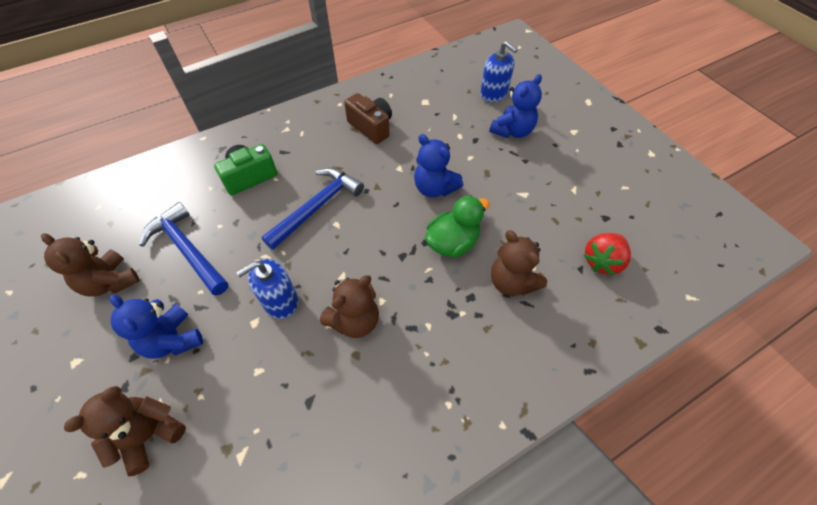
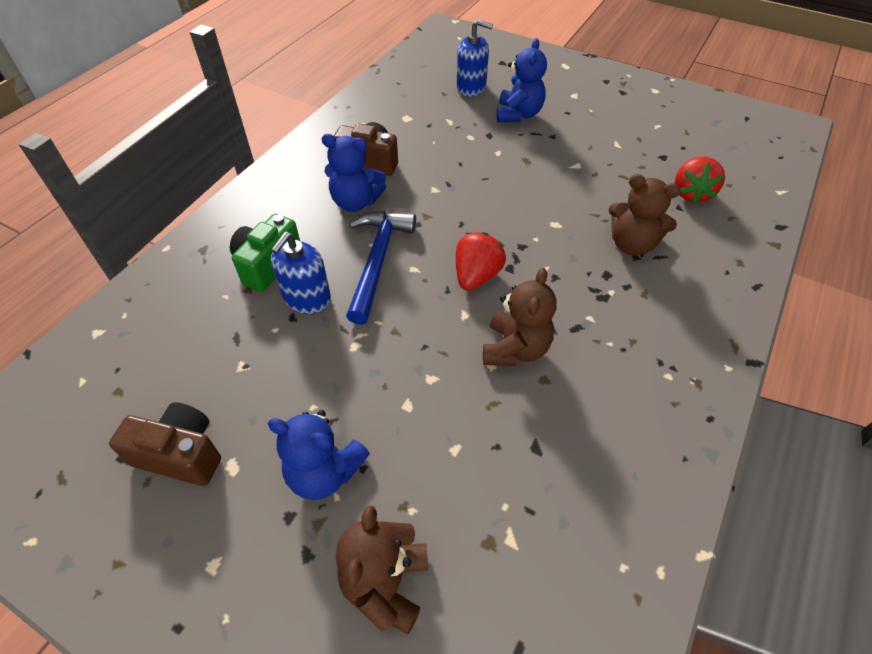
camera: 30 degrees left, 5 degrees down
brown teddy bear [41,234,139,297] -> brown camera [109,402,221,486]
blue hammer [139,202,229,296] -> none
blue soap dispenser [236,259,298,319] -> blue soap dispenser moved to [271,232,331,314]
blue teddy bear [414,134,463,197] -> blue teddy bear moved to [322,134,386,212]
green duck [425,196,490,258] -> none
none -> red strawberry [456,232,506,291]

